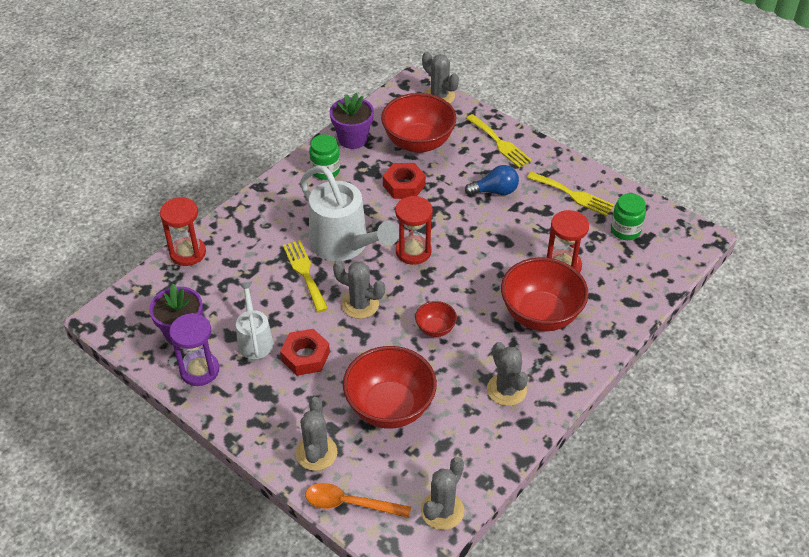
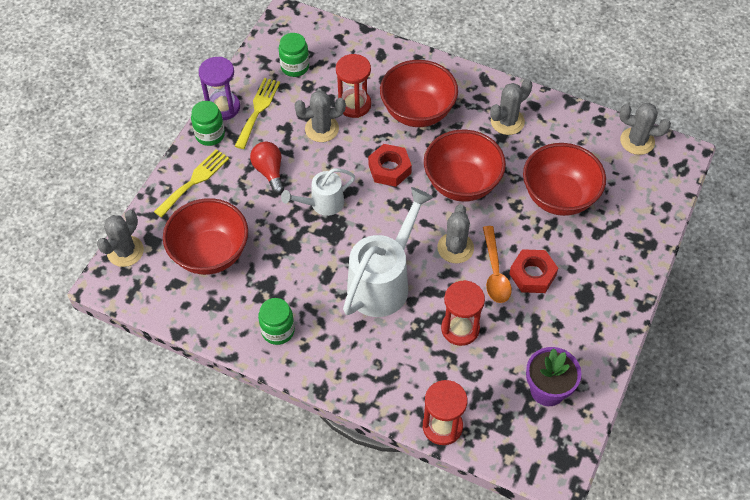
camera: 105 degrees left, 10 degrees up
purple hourglass [169,313,219,386] -> purple hourglass moved to [199,57,240,120]
white watering can [236,281,274,359] -> white watering can moved to [281,168,355,216]
yellow fork [283,240,328,312] -> none
grey cactus [296,397,337,471] -> grey cactus moved to [294,90,346,142]
orange spoon [305,483,411,518] -> orange spoon moved to [483,226,512,303]
purple flower pot [330,93,374,149] -> none
red nut [383,163,426,199] -> red nut moved to [368,144,412,187]
red hourglass [395,196,433,265] -> red hourglass moved to [441,280,485,346]
red bowl [415,301,457,337] -> red bowl [424,130,506,202], size x2.08
blue light bulb [465,165,519,195] -> red light bulb [250,142,284,194]
none -> green jar [191,101,225,146]

